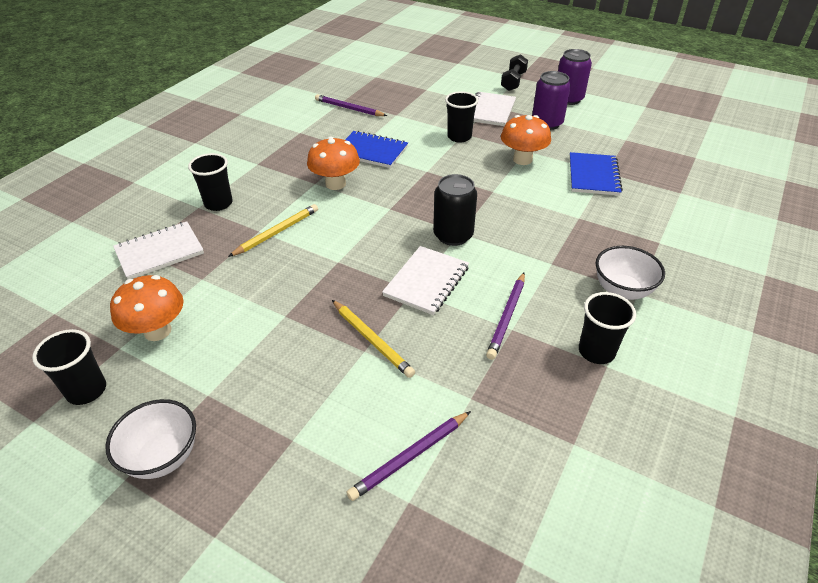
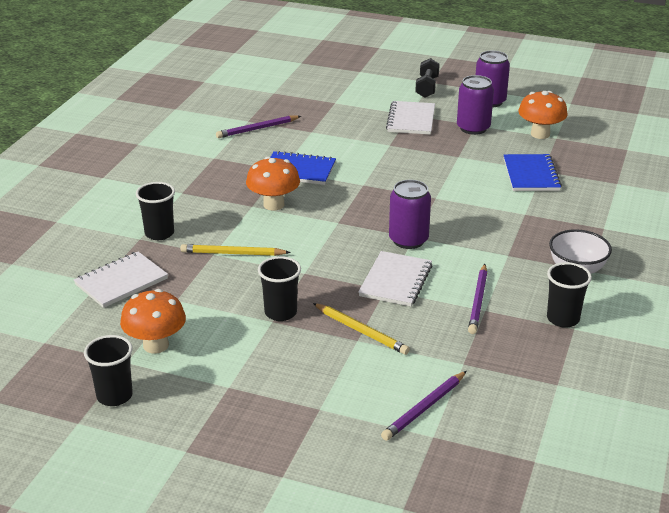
camera: 10 degrees left, 10 degrees down
white bowl [105,399,196,479] -> none
yellow pencil [228,204,318,257] -> yellow pencil turned 120 degrees counterclockwise [180,244,291,256]
purple pencil [315,94,387,116] -> purple pencil turned 45 degrees counterclockwise [216,116,301,138]
black can [433,174,477,246] -> purple can [389,180,431,249]
black cup [445,91,478,143] -> black cup moved to [258,256,301,321]
orange mushroom [501,115,551,165] -> orange mushroom moved to [518,91,568,139]

